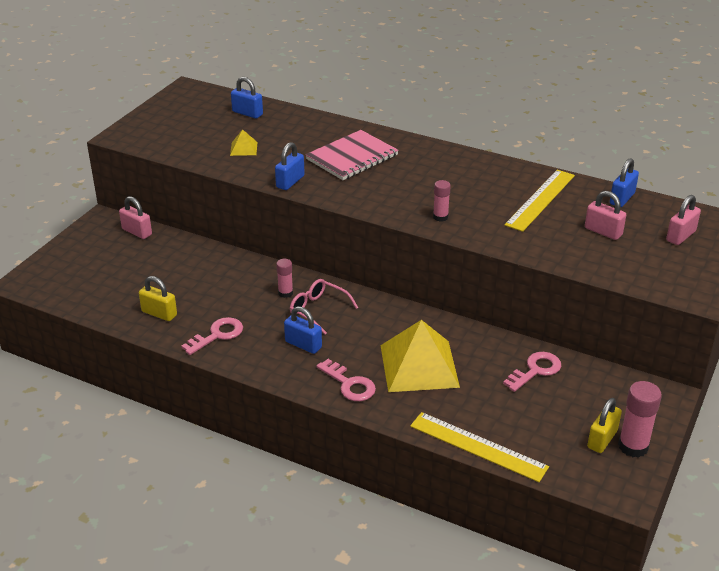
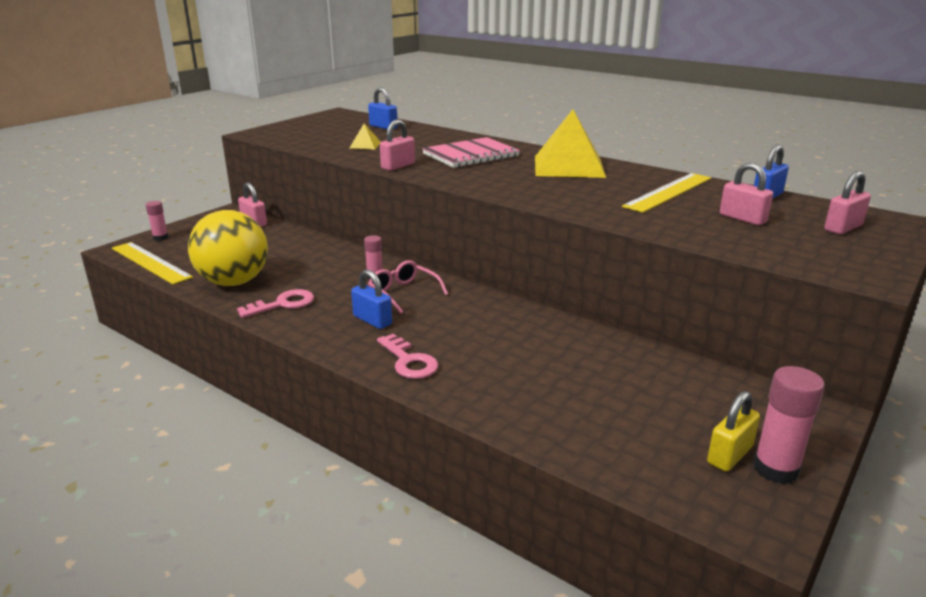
camera: 10 degrees right, 10 degrees down
yellow padlock [139,276,177,321] -> yellow ball [188,210,268,286]
blue padlock [275,142,305,190] -> pink padlock [380,119,415,171]
yellow pyramid [381,320,460,392] -> yellow pyramid moved to [535,110,606,178]
yellow ruler [410,412,549,482] -> yellow ruler moved to [112,242,193,285]
pink glue stick [433,180,451,222] -> pink glue stick moved to [146,201,168,241]
pink key [503,352,561,392] -> none

